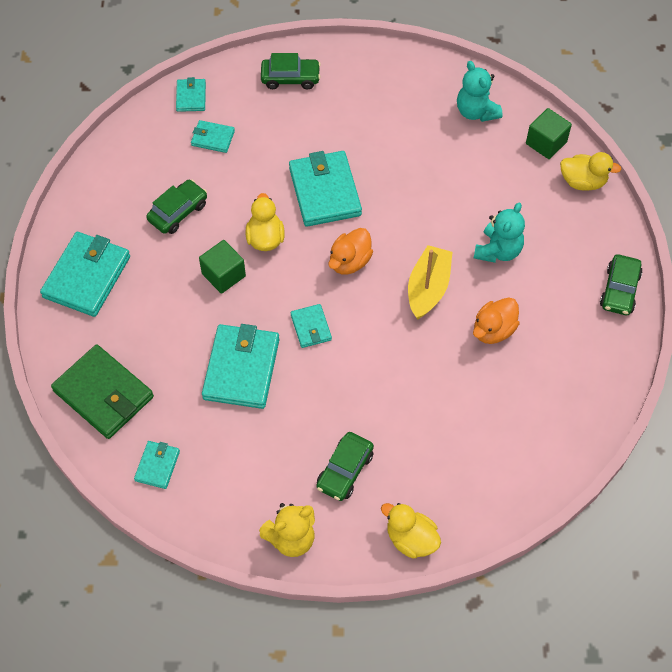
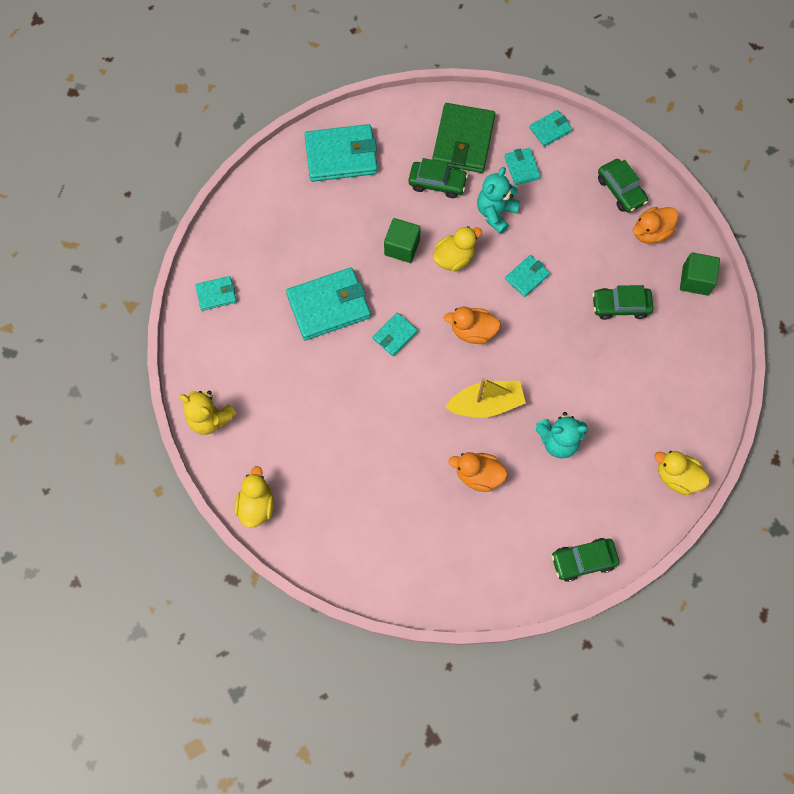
camera: 60 degrees right, 10 degrees up
green wallet [51,344,154,439] -> green wallet moved to [432,103,495,173]
turquoise wallet [289,151,362,227] -> turquoise wallet [505,255,550,297], size x0.51
green car [317,432,374,501] -> green car moved to [592,285,653,320]
turquoise teddy bear [457,61,502,122] -> turquoise teddy bear moved to [477,167,521,234]
green cube [526,108,572,159] -> green cube moved to [680,252,720,295]
yellow duck [560,152,621,191] -> yellow duck turned 135 degrees clockwise [654,451,710,495]
none -> orange duck [632,207,679,244]

